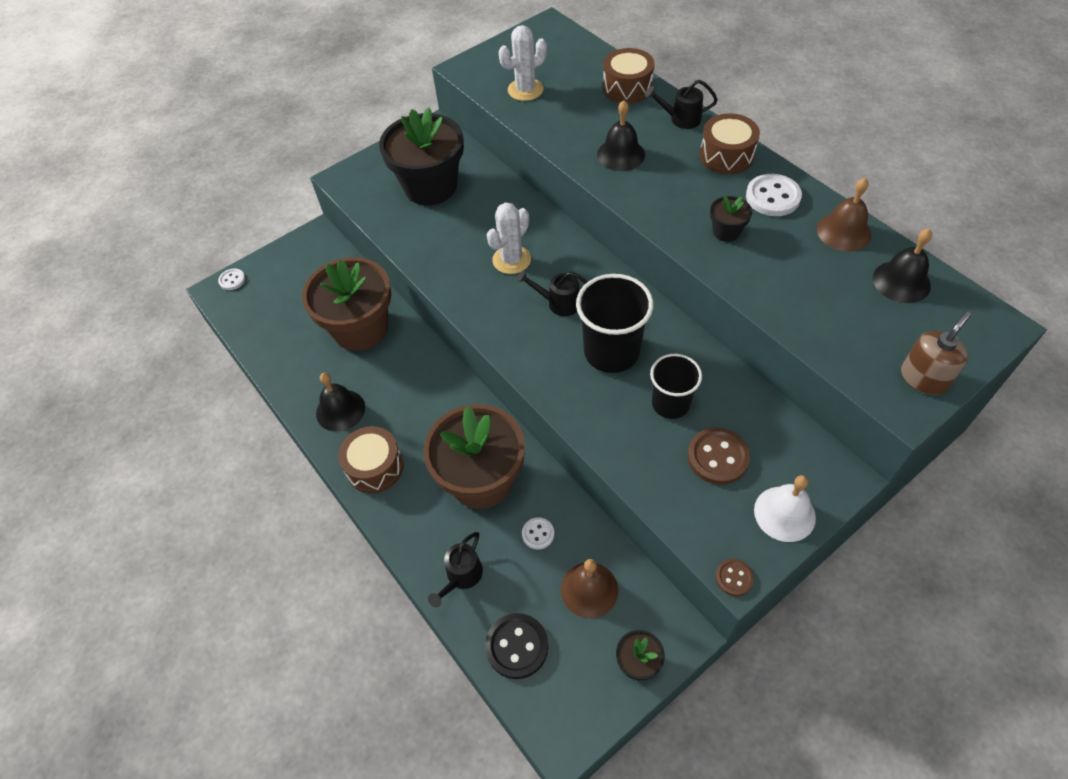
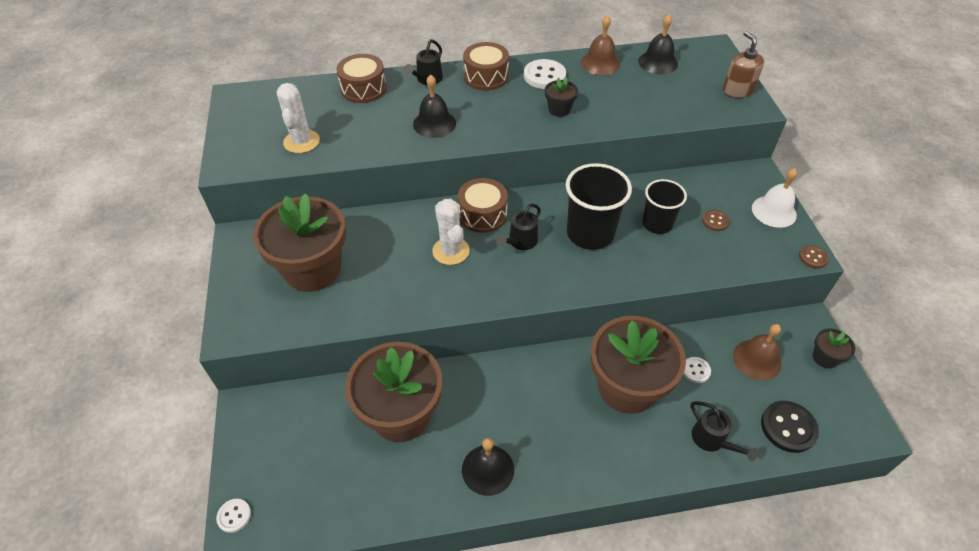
camera: 65 degrees left, 5 degrees down
brown drum [338,426,403,493] -> brown drum moved to [458,178,508,233]
black flower pot [379,107,464,205] -> brown flower pot [253,193,346,292]
brown button [688,427,750,485] -> brown button [702,210,730,231], size x0.56

